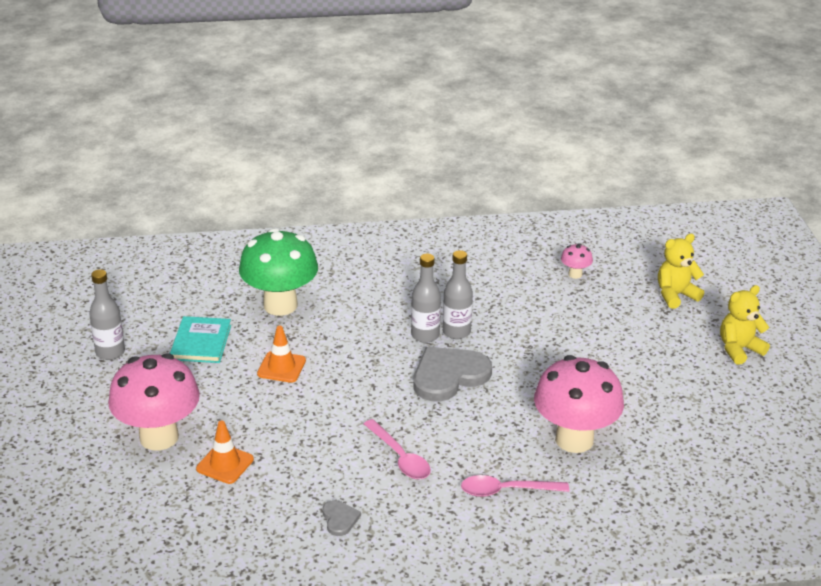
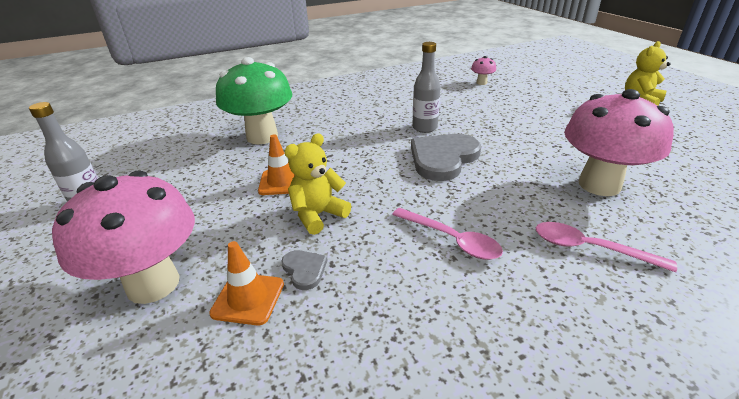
camera: 15 degrees left, 0 degrees up
turquoise book [170,316,231,363] -> none
grey heart [323,500,361,536] -> grey heart moved to [281,250,328,290]
grey bottle [411,253,441,343] -> none
pink spoon [461,475,569,497] -> pink spoon turned 45 degrees clockwise [536,222,677,272]
yellow teddy bear [658,234,704,309] -> yellow teddy bear moved to [284,133,351,235]

